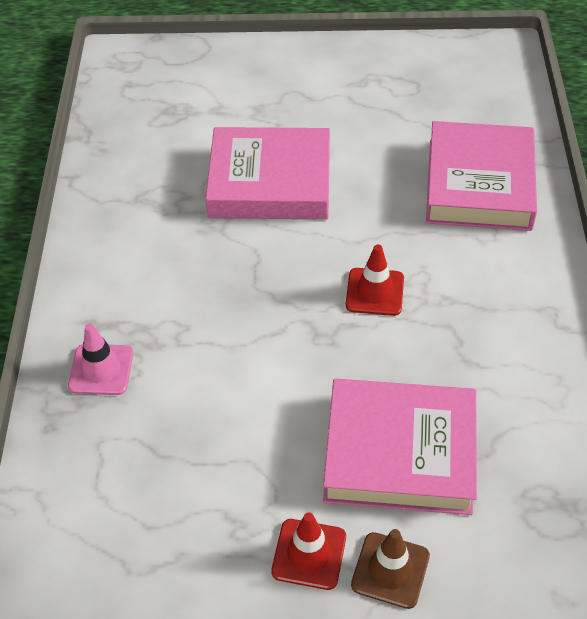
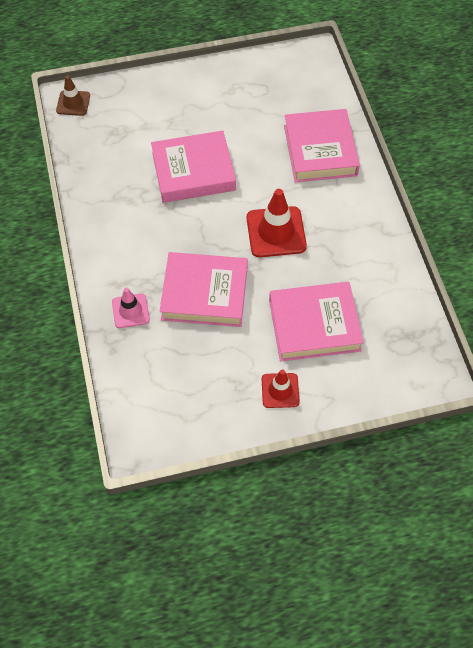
camera: 15 degrees left, 10 degrees up
red traffic cone [346,244,404,316] -> red traffic cone [247,189,307,257], size x1.66
brown traffic cone [351,529,430,609] -> brown traffic cone moved to [56,75,90,116]
none -> pink book [160,252,248,327]

